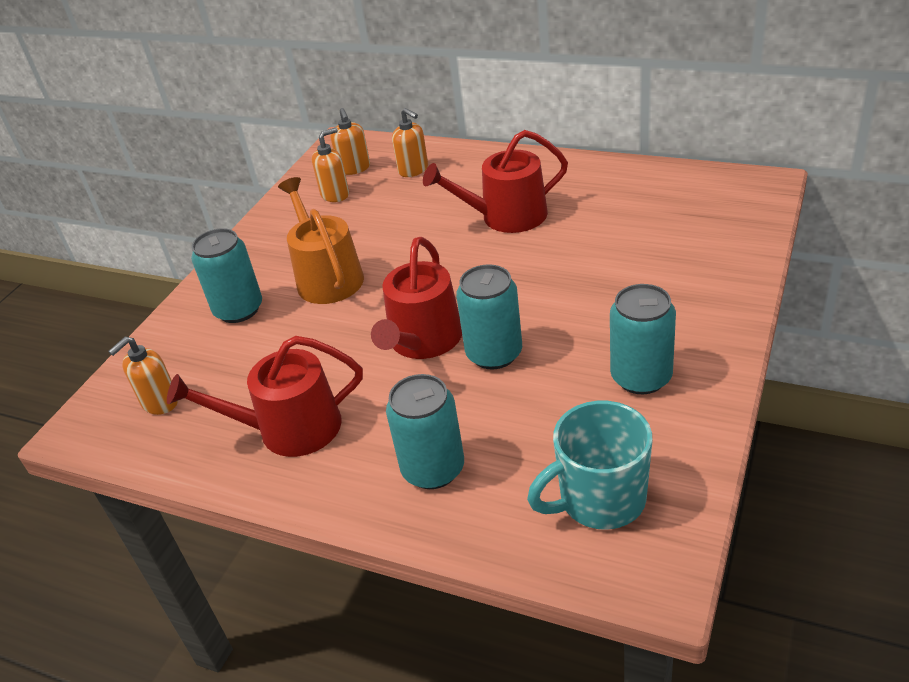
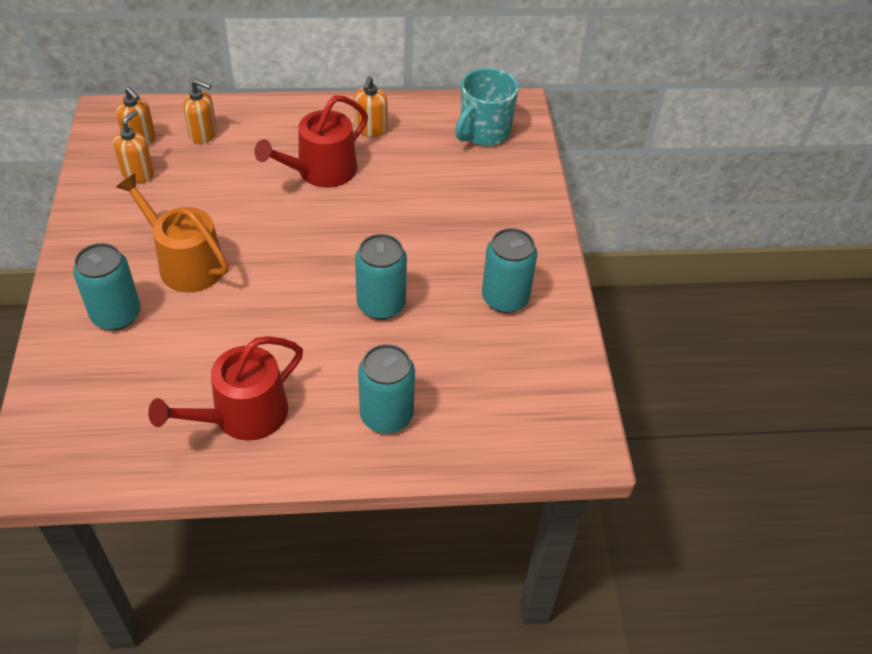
camera: 35 degrees left, 10 degrees up
orange soap dispenser [108,337,178,415] -> orange soap dispenser moved to [354,76,387,137]
red watering can [371,237,462,359] -> none
turquoise mug [527,401,653,530] -> turquoise mug moved to [455,68,519,146]

